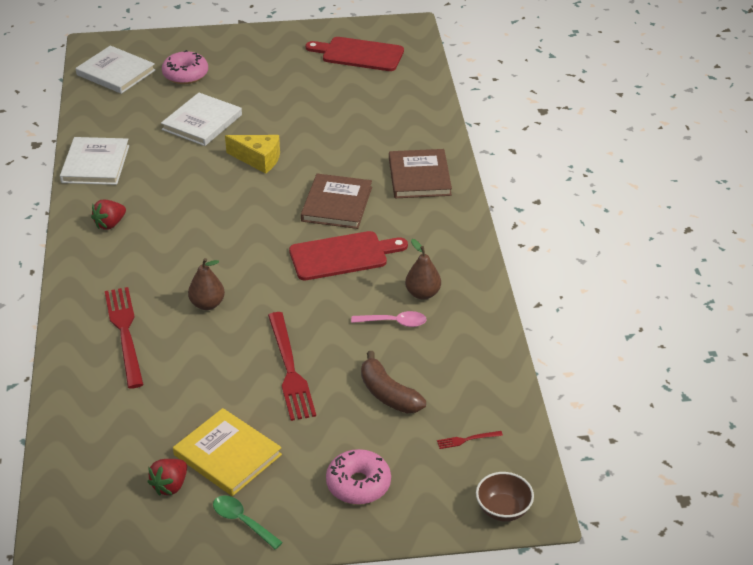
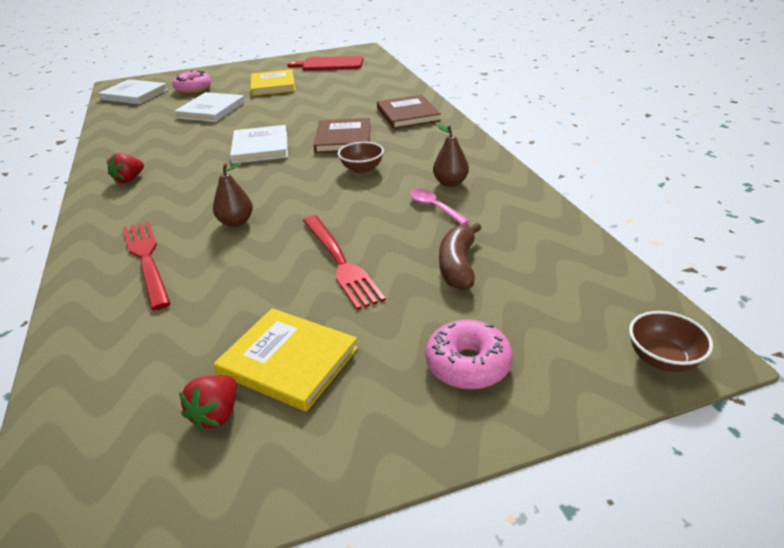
camera: 10 degrees left, 5 degrees down
white book [60,137,129,185] -> white book moved to [230,125,288,164]
green spoon [213,495,283,549] -> none
yellow cheese [225,135,280,174] -> none
red cutting board [289,231,408,280] -> brown bowl [338,142,384,174]
pink spoon [351,311,427,327] -> pink spoon turned 120 degrees counterclockwise [410,189,469,225]
brown banana [361,351,426,413] -> brown banana turned 60 degrees clockwise [439,223,481,291]
red fork [437,431,503,449] -> none
none -> yellow book [251,69,296,96]

